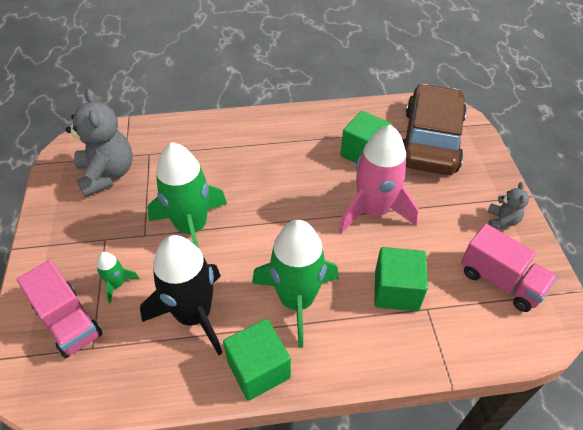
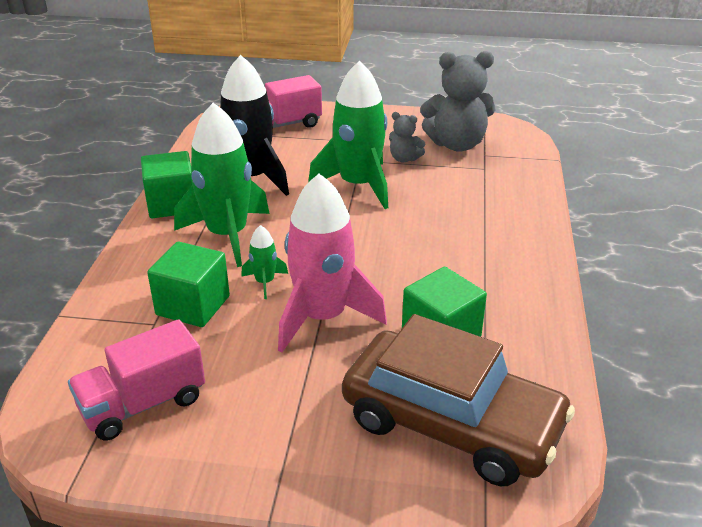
camera: 105 degrees right, 15 degrees down
green rocket [97,252,139,304] -> green rocket moved to [241,225,288,299]
grey teddy bear [488,182,529,229] -> grey teddy bear moved to [389,112,425,162]

